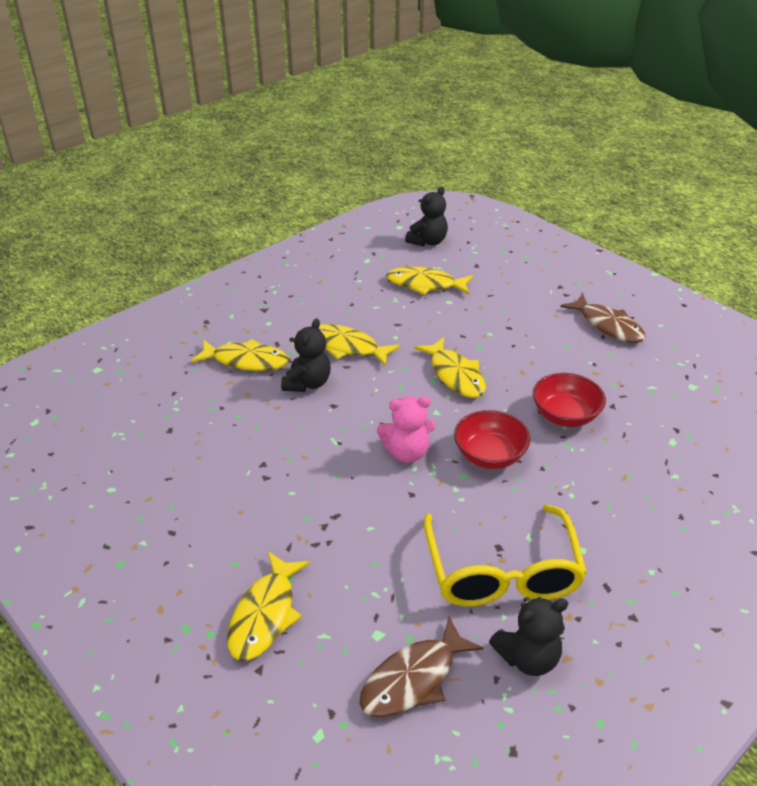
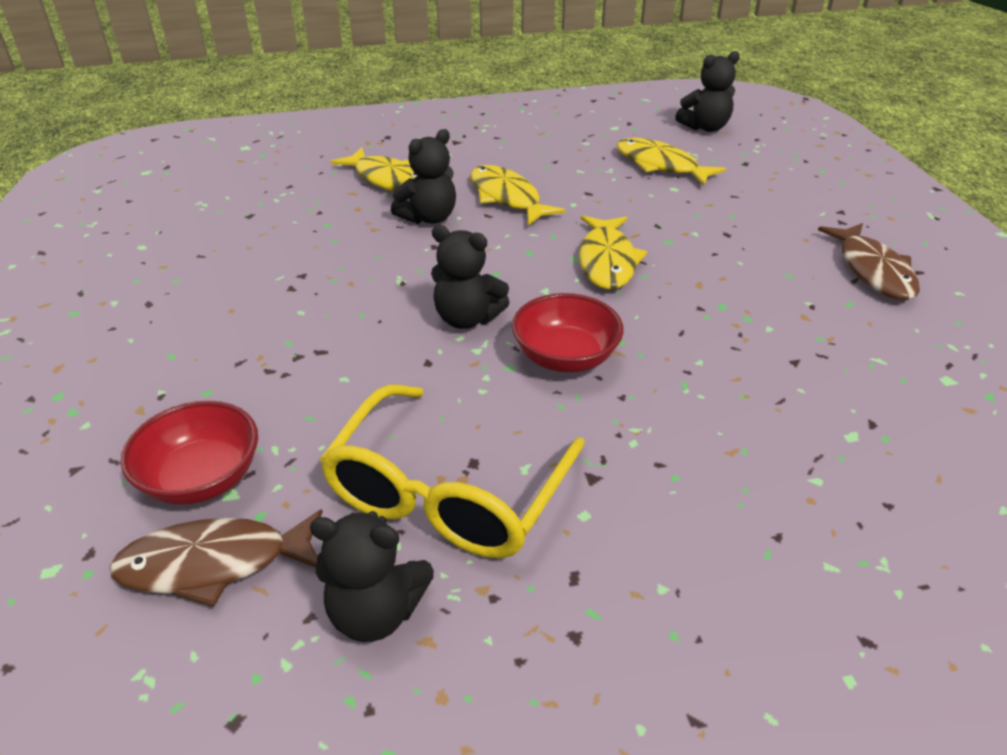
camera: 30 degrees right, 0 degrees up
yellow fish [227,551,310,661] -> none
pink teddy bear [377,396,435,463] -> black teddy bear [431,225,510,329]
red bowl [533,373,606,427] -> red bowl moved to [121,401,258,505]

